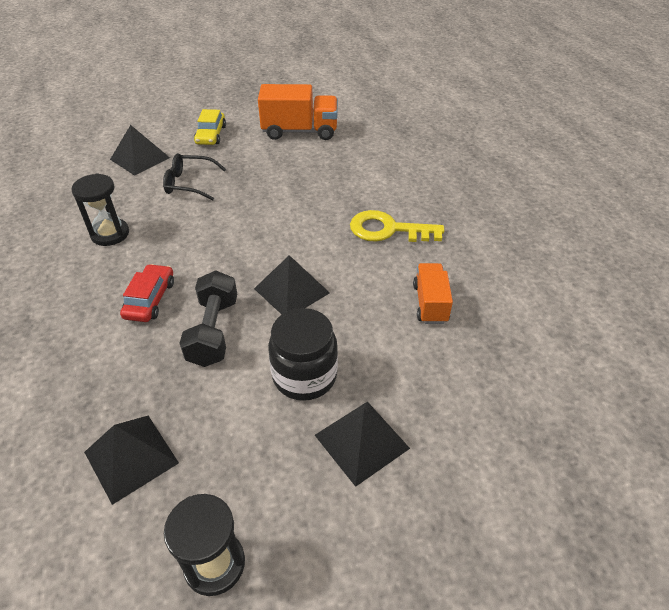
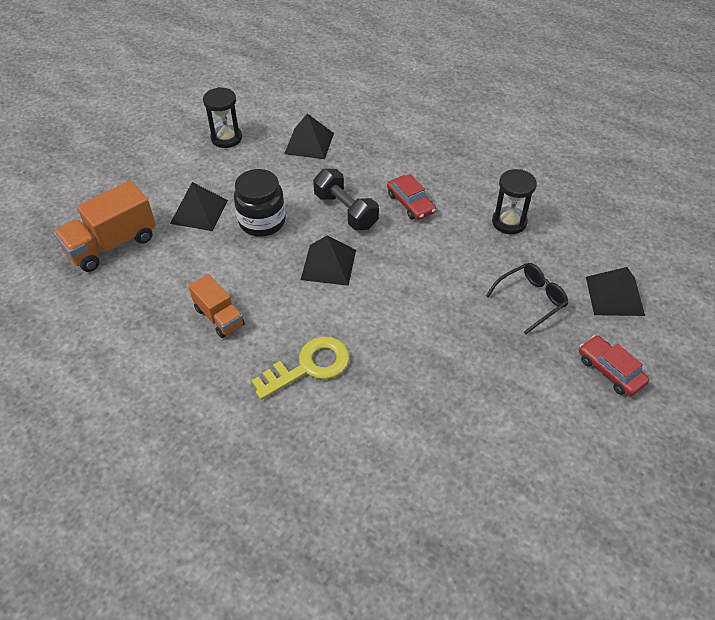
camera: 140 degrees right, 5 degrees up
yellow car [194,109,226,145] -> red car [579,335,649,396]
orange truck [258,84,338,140] -> orange truck moved to [54,181,156,272]

